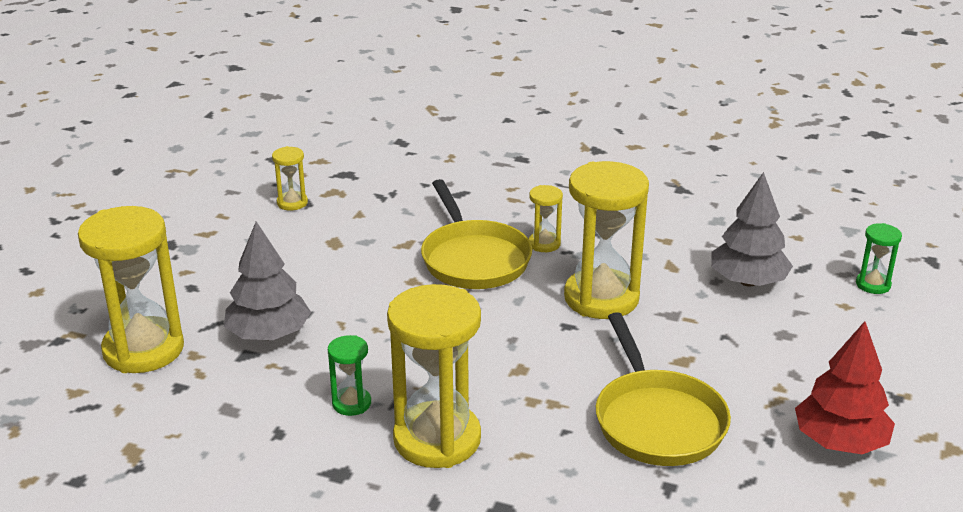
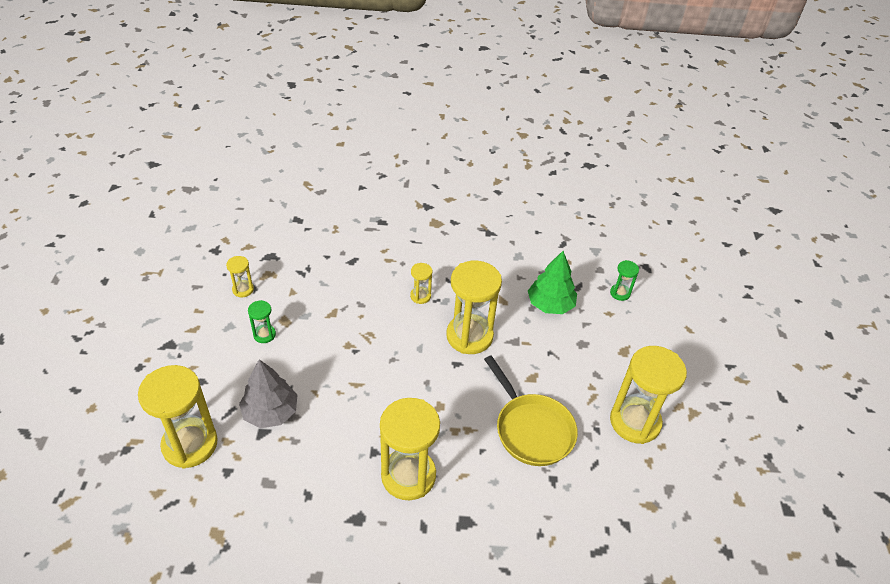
camera: 20 degrees left, 15 degrees up
green hourglass [328,335,371,416] -> green hourglass moved to [248,300,276,343]
yellow pan [421,179,532,289] -> none
grey tree [711,172,793,287] -> green tree [528,251,577,314]
red tree [795,321,895,454] -> yellow hourglass [610,346,687,444]

